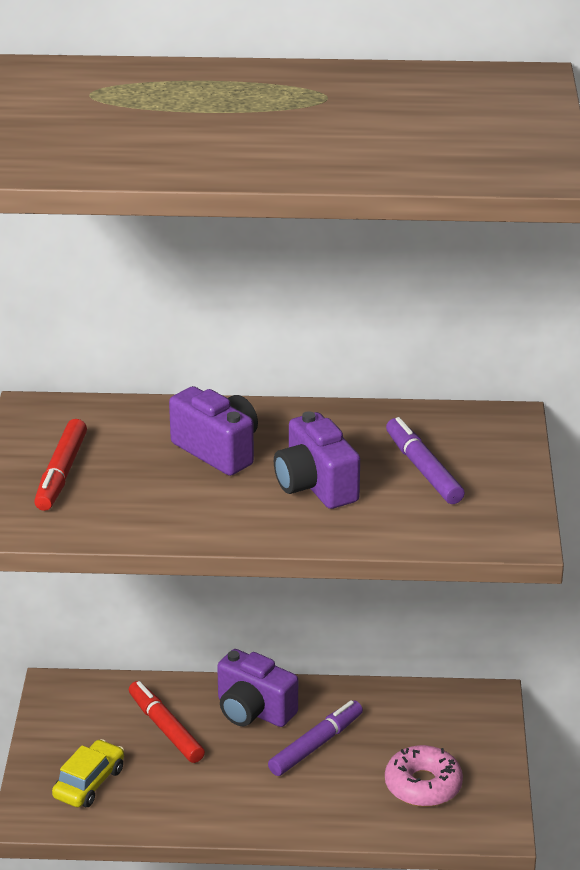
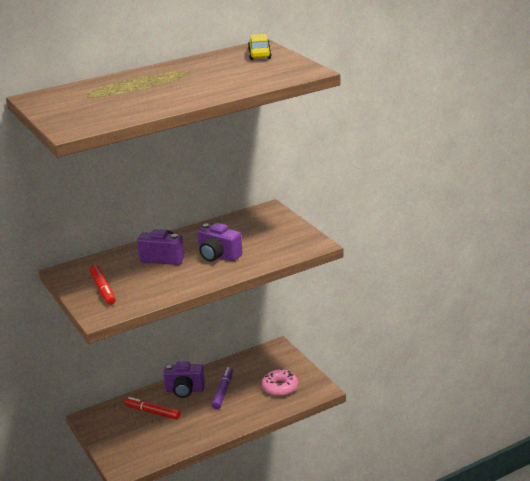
camera: 30 degrees left, 5 degrees down
yellow car [52,739,124,807] -> yellow car moved to [248,34,271,60]
purple marker [386,417,465,504] -> none

